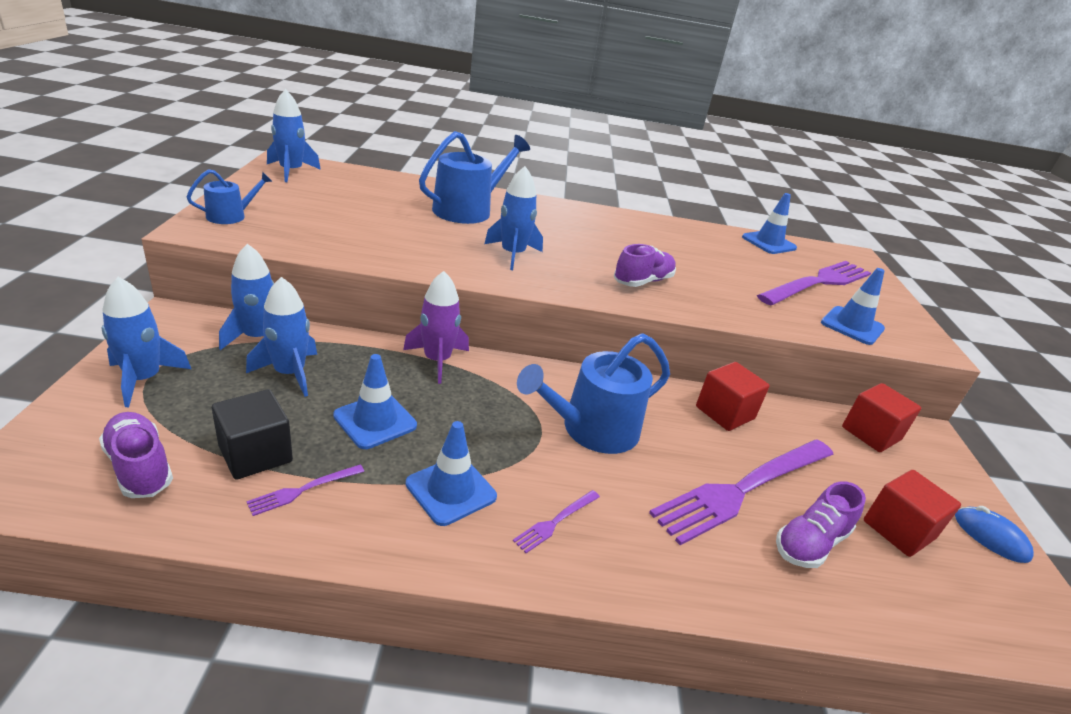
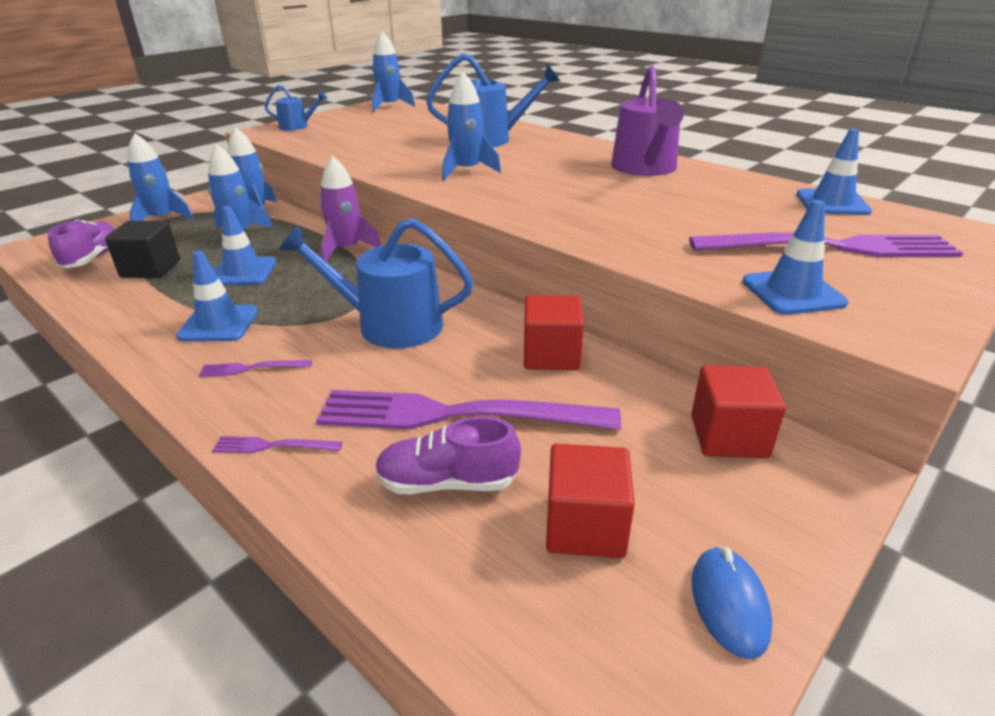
camera: 45 degrees right, 0 degrees up
purple fork [246,465,364,516] -> purple fork moved to [212,436,343,453]
purple shoe [614,244,676,287] -> none
none -> purple watering can [611,65,684,176]

